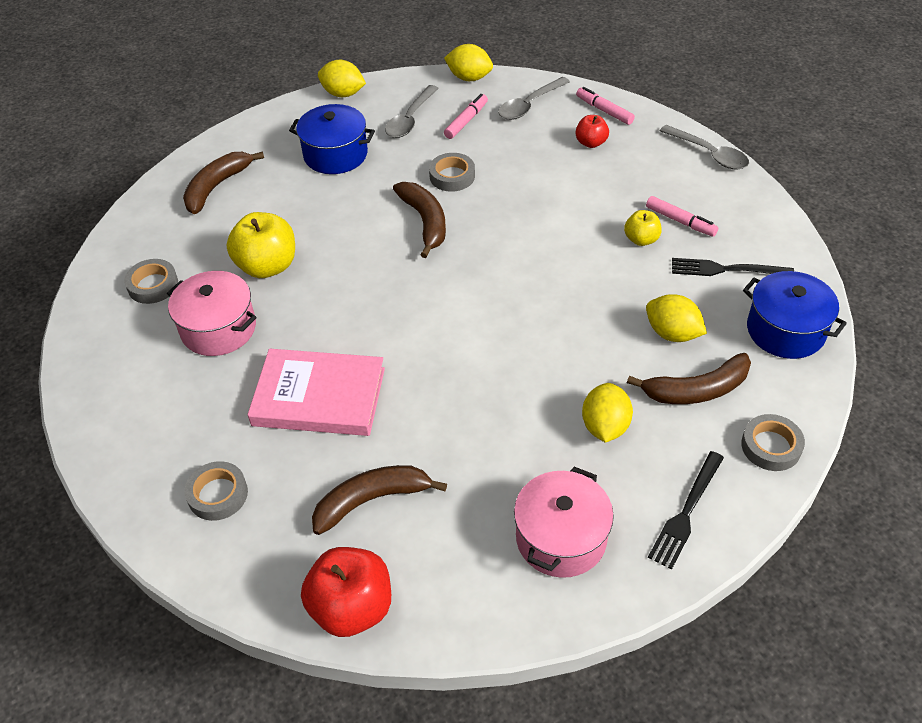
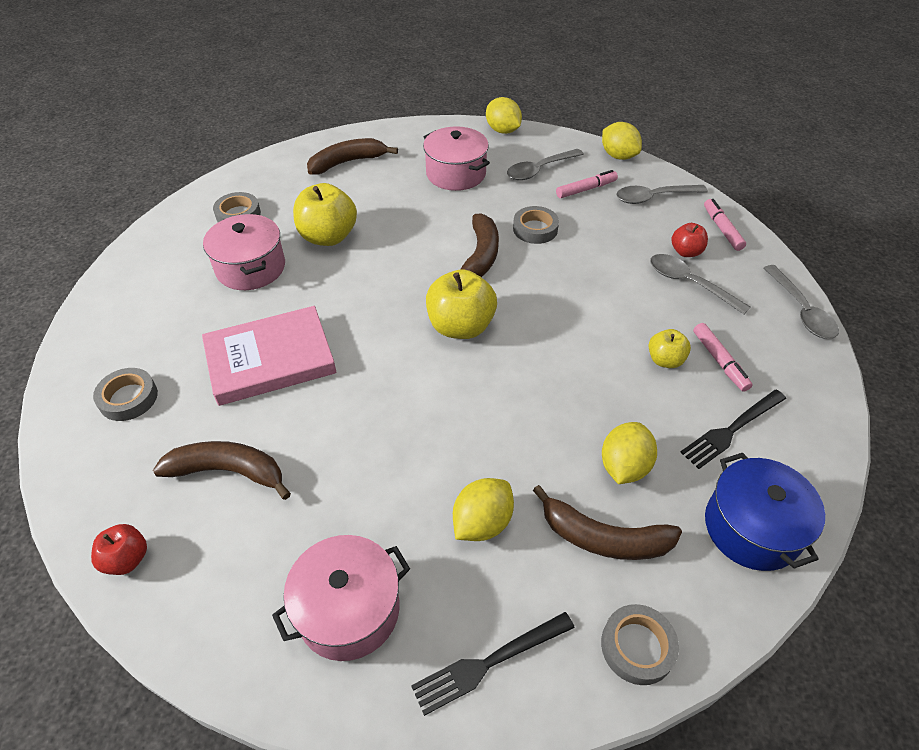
camera: 30 degrees right, 0 degrees up
pink book [248,349,385,436] -> pink book turned 60 degrees counterclockwise [202,306,336,406]
blue pot [289,104,375,174] -> pink pot [423,127,490,191]
red apple [301,547,391,637] -> red apple [91,524,147,575], size x0.55
yellow lemon [646,294,707,342] -> yellow lemon turned 45 degrees clockwise [602,422,657,484]
black fork [672,258,794,276] -> black fork turned 75 degrees counterclockwise [680,390,786,469]
none -> yellow apple [426,269,497,339]
none -> grey spoon [650,254,750,314]

